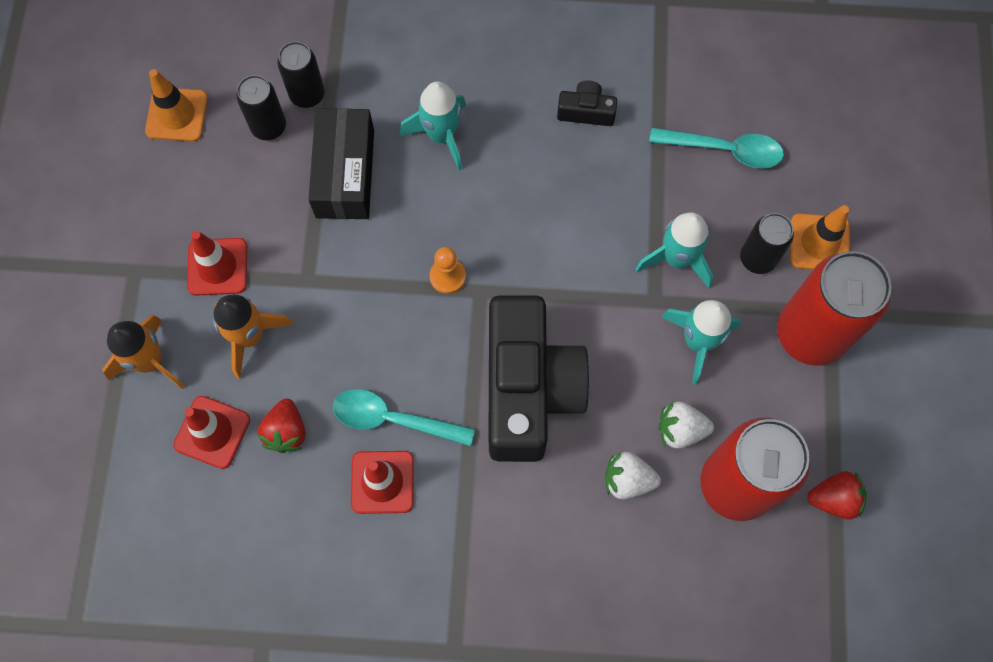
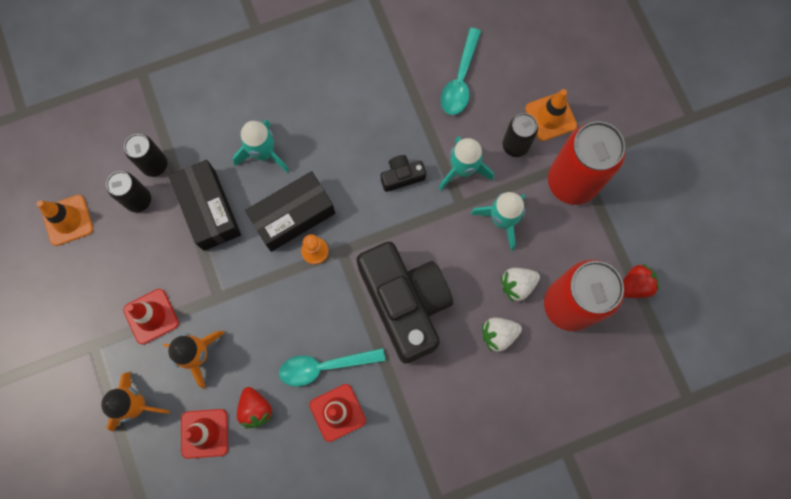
camera: 25 degrees left, 5 degrees up
black camera [557,81,617,126] -> black camera moved to [381,155,426,192]
turquoise spoon [649,128,784,169] -> turquoise spoon turned 120 degrees clockwise [441,28,481,115]
none -> black box [245,171,335,252]

